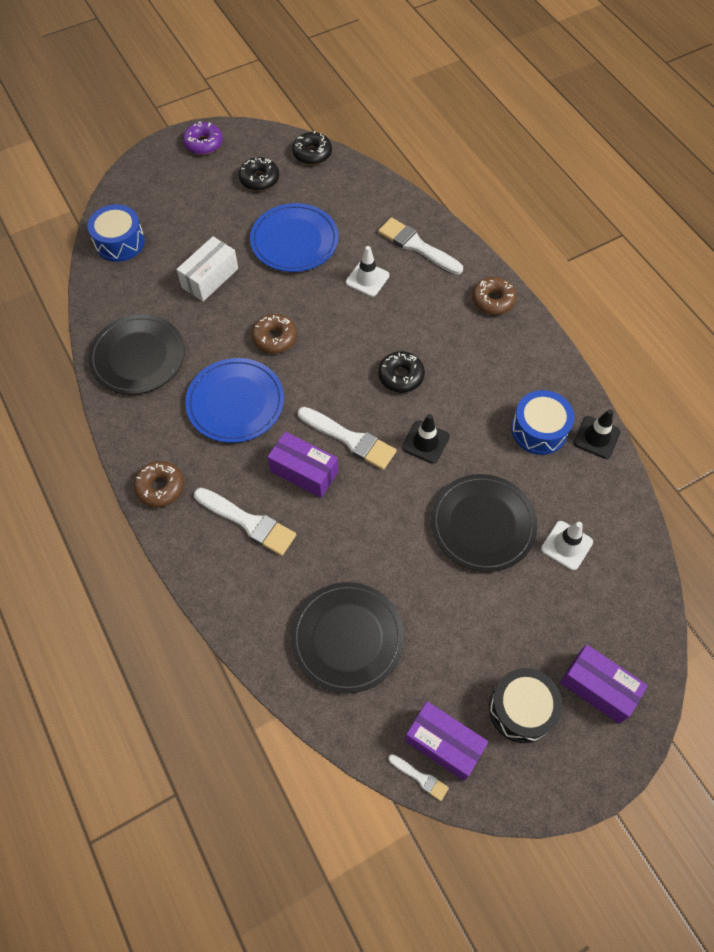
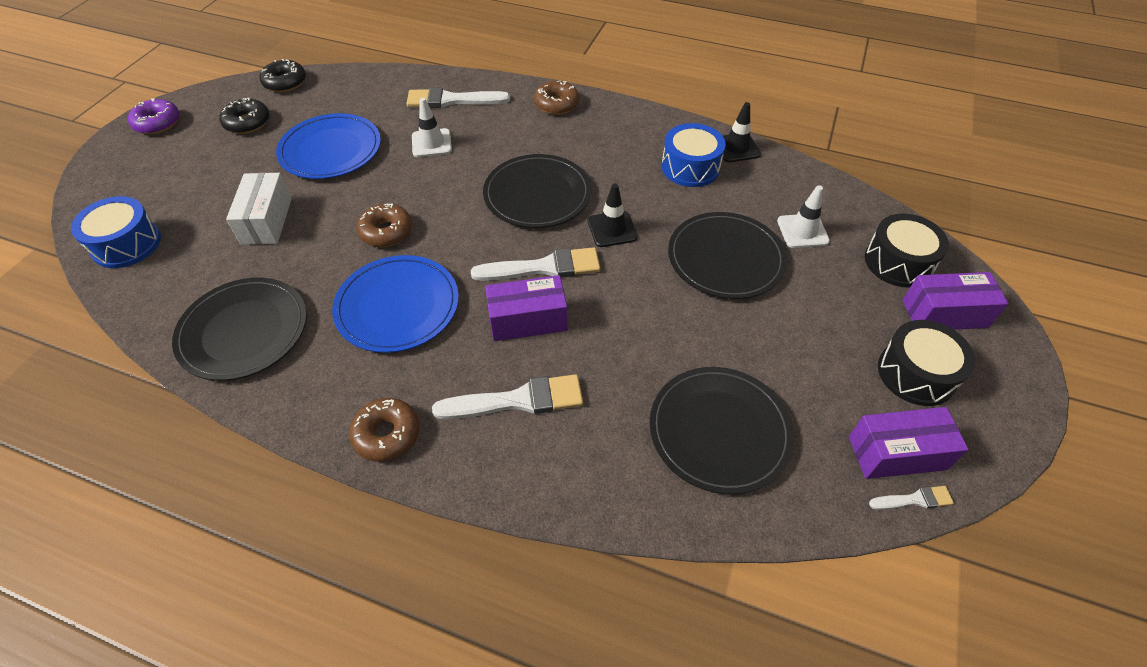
camera: 40 degrees left, 10 degrees down
black donut [378,351,425,392] -> black plate [483,154,591,228]
none -> black drum [865,213,949,287]

